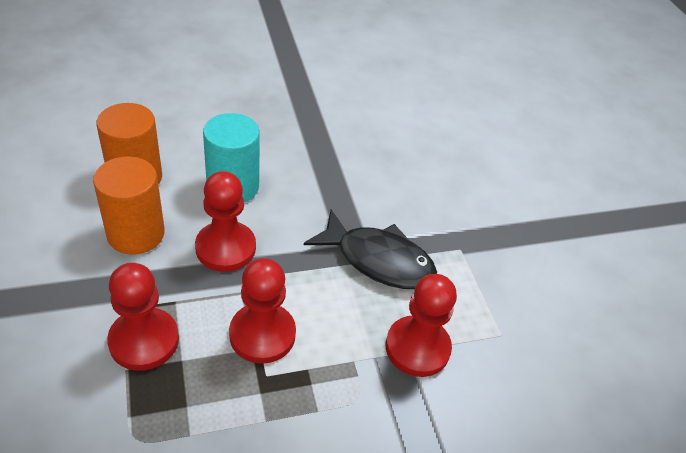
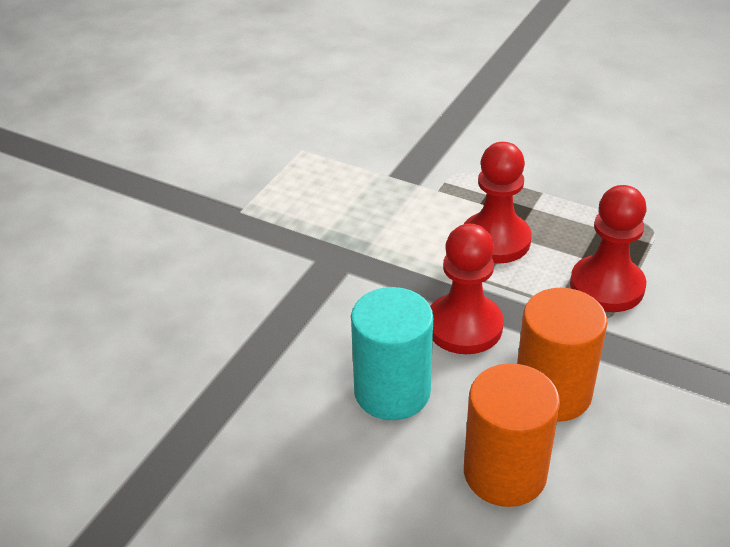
camera: 130 degrees left, 5 degrees down
black fish [304,209,437,289] -> none
red pawn [386,274,457,377] -> none

